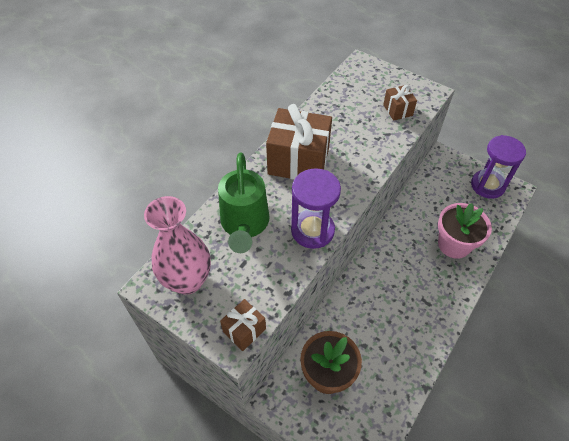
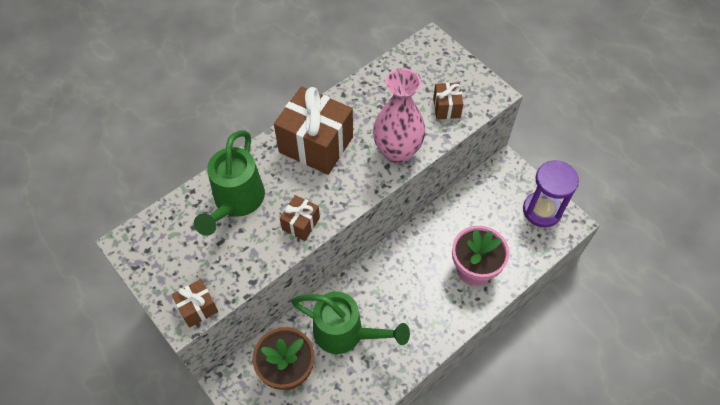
camera: 15 degrees right, 5 degrees up
pink vase [144,196,211,295] -> pink vase moved to [373,68,425,164]
purple hourglass [291,168,341,249] -> brown gift [280,195,320,241]
none -> green watering can [291,291,410,354]

